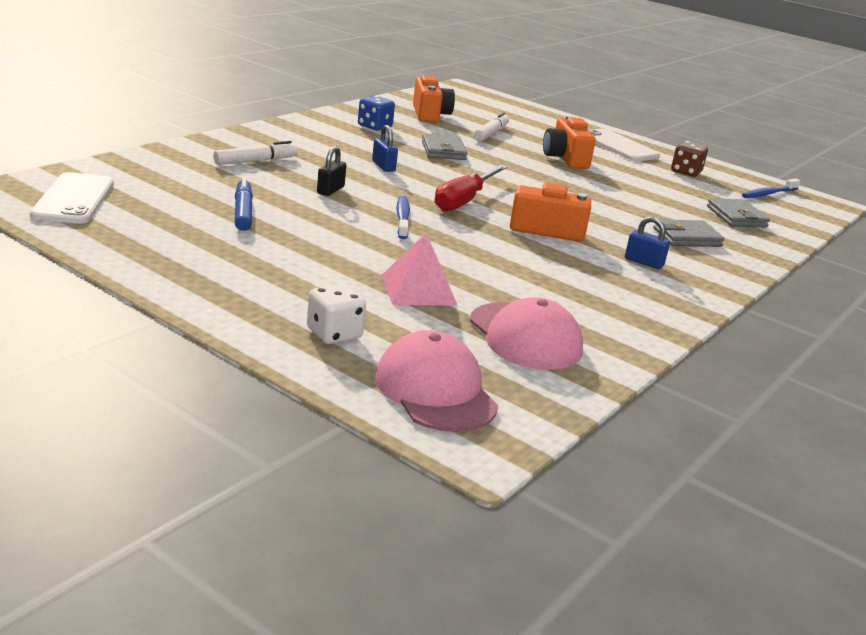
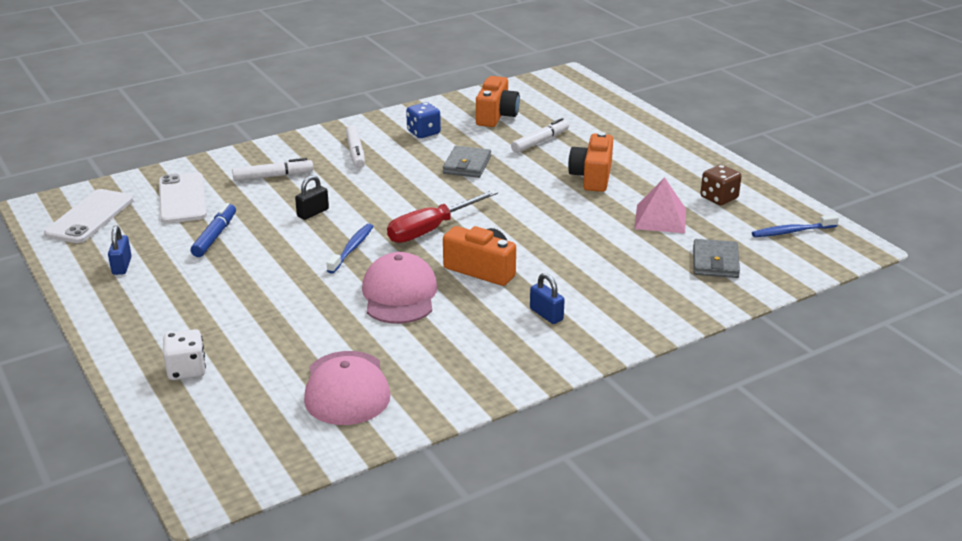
camera: 25 degrees right, 5 degrees up
blue padlock [372,125,398,172] -> blue padlock moved to [108,226,132,275]
pink cap [375,330,498,432] -> pink cap moved to [362,252,437,324]
pink pyramid [382,233,458,306] -> pink pyramid moved to [635,177,686,233]
white phone [587,128,660,161] -> white phone moved to [159,172,207,223]
grey wallet [653,219,724,247] -> none
none -> white marker [346,125,365,168]

